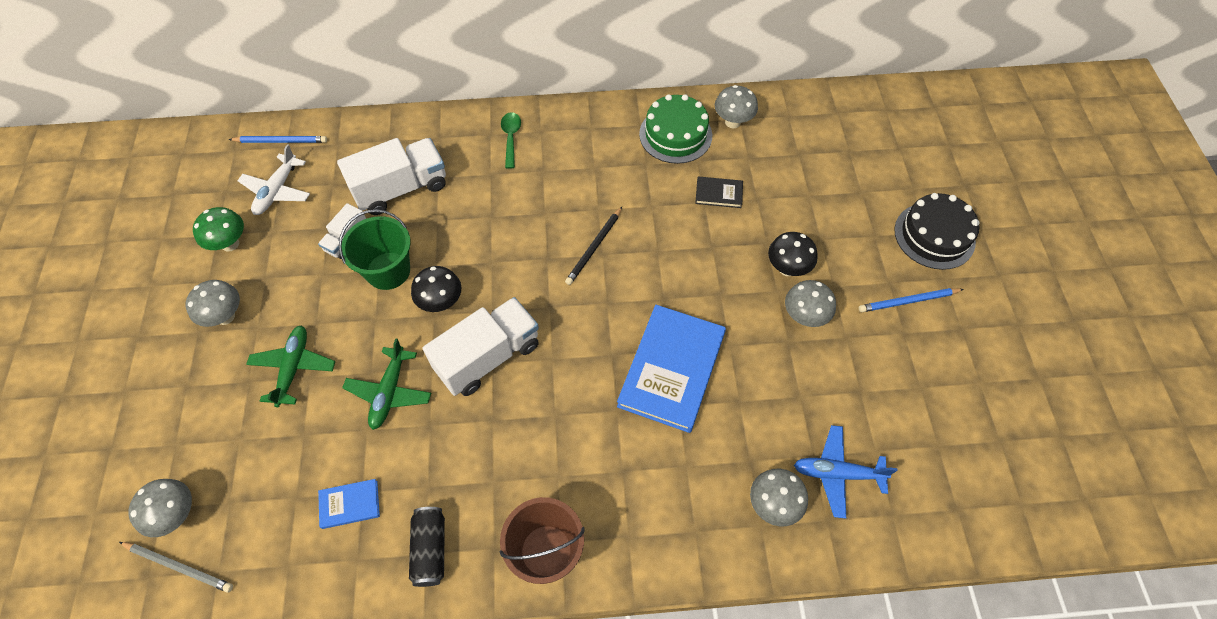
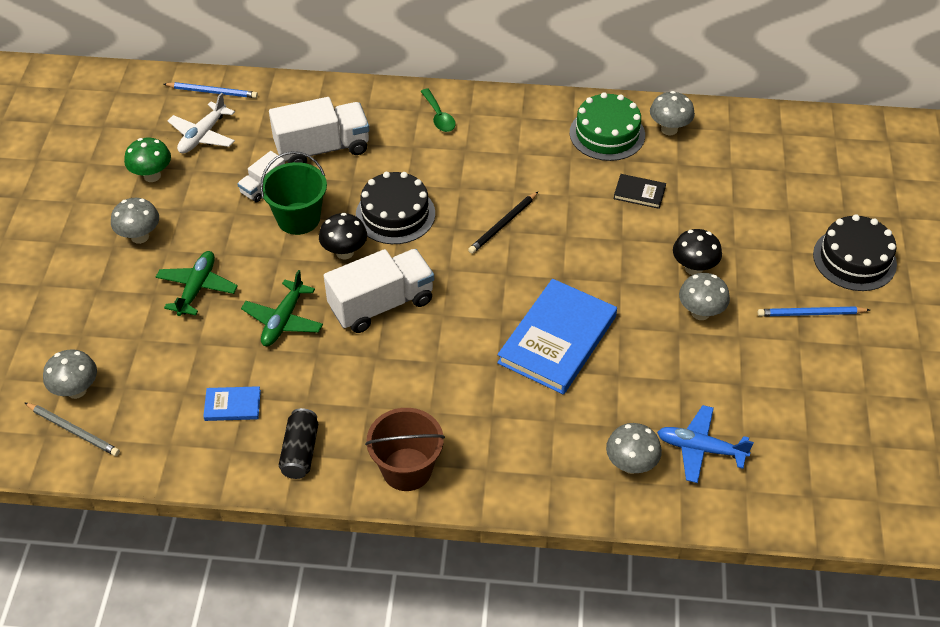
camera: 10 degrees right, 10 degrees down
green spoon [501,112,521,169] -> green spoon turned 150 degrees clockwise [421,89,456,132]
none -> black cake [356,172,435,244]

